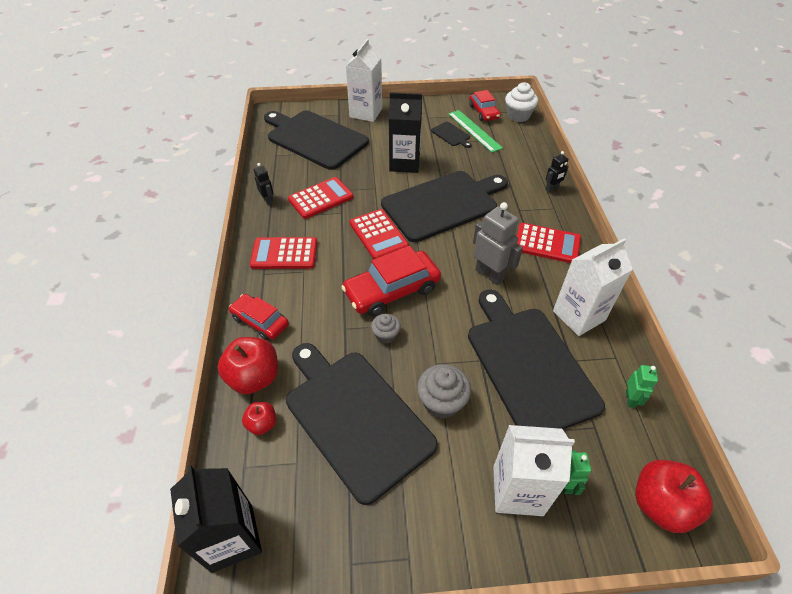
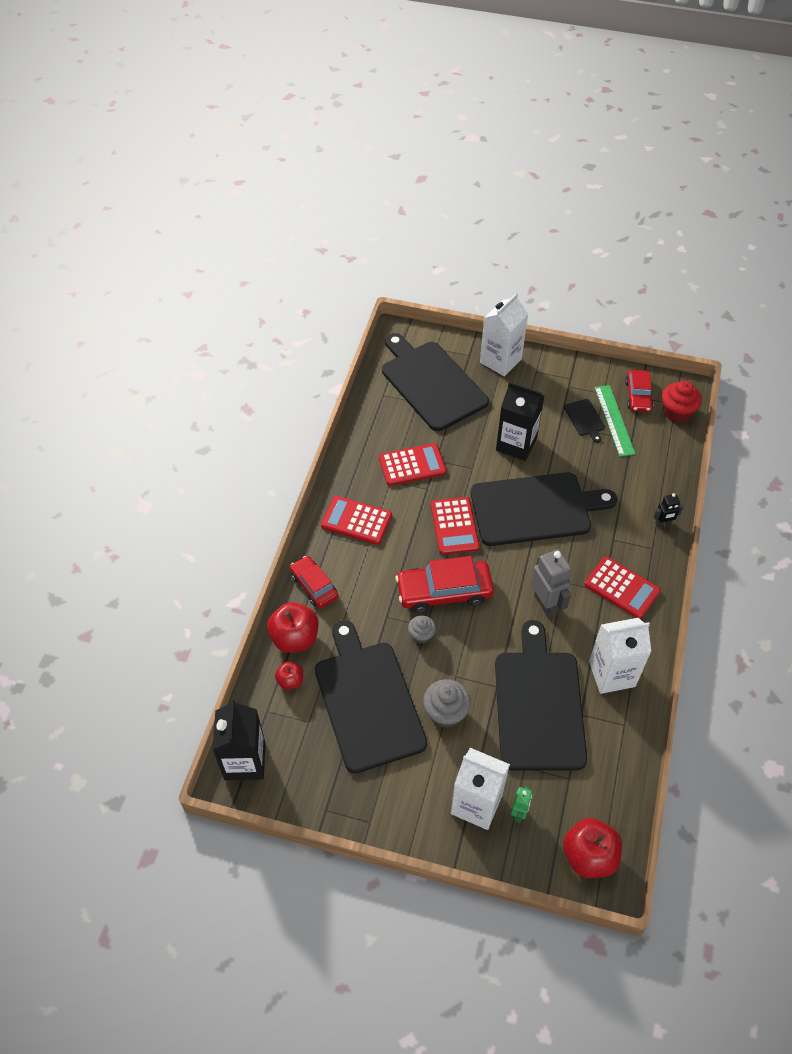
camera: 20 degrees right, 5 degrees up
black robot [254,163,274,205] -> none
white cupcake [505,82,538,122] -> red cupcake [662,381,702,423]
green robot [626,365,658,408] -> none

